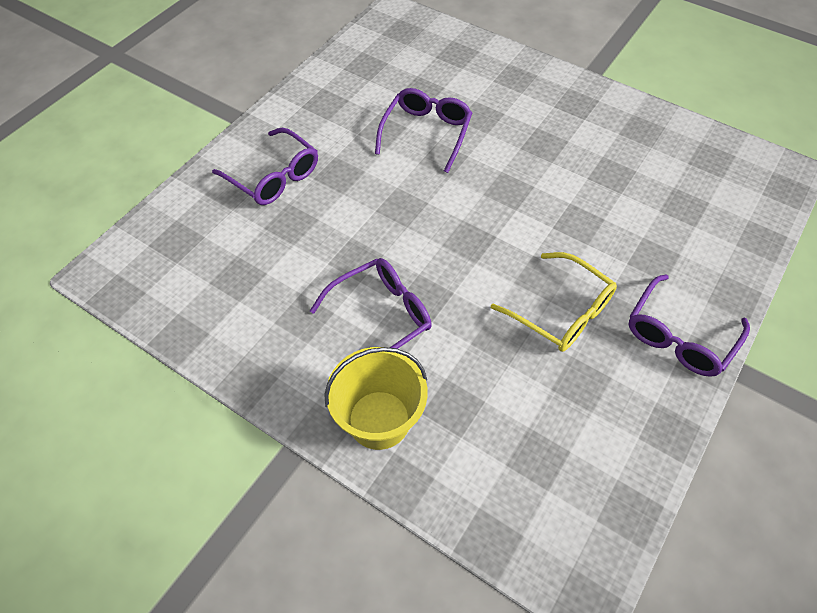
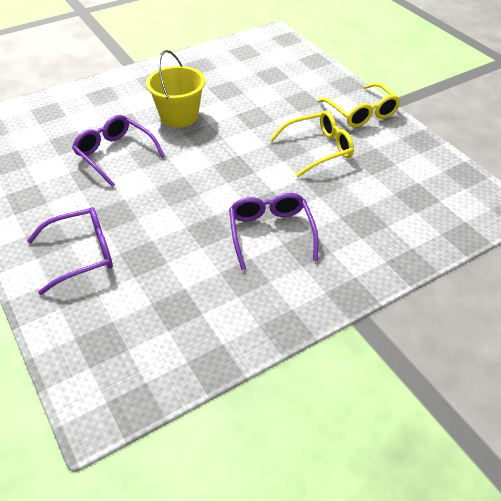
camera: 65 degrees left, 10 degrees down
yellow bucket [324,347,428,450] -> yellow bucket moved to [146,50,205,128]
purple glasses [628,275,750,377] -> yellow glasses [318,82,401,128]

